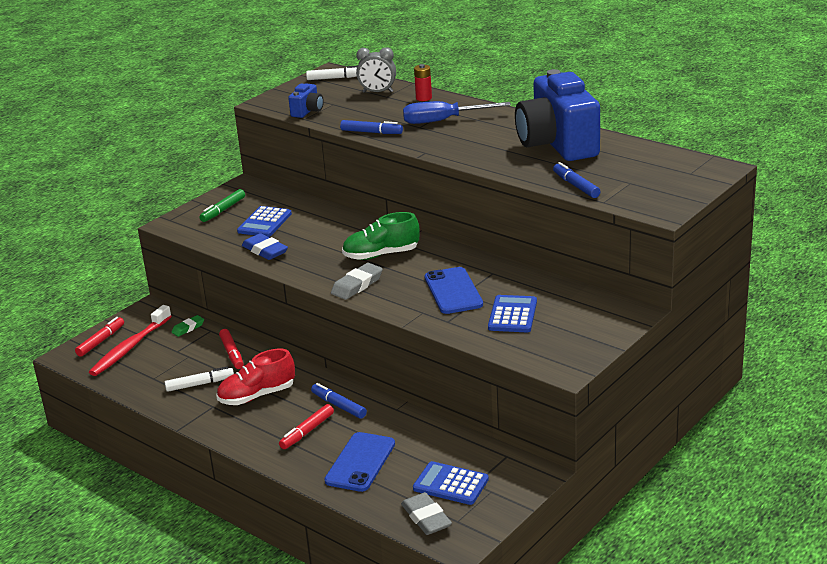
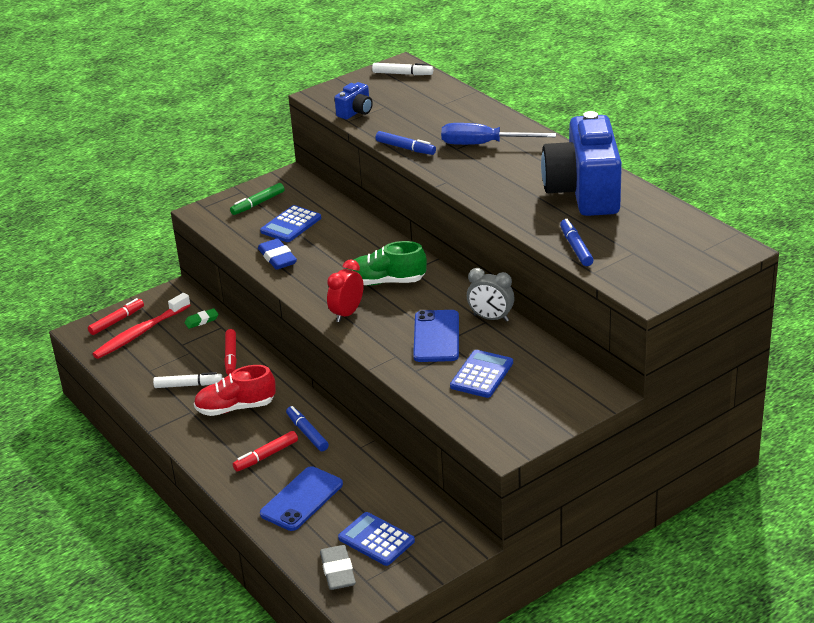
camera: 15 degrees right, 5 degrees up
grey eraser [331,263,383,300] -> red clock [327,260,364,322]
grey clock [356,47,396,93] -> grey clock moved to [467,268,515,322]
red battery [414,64,432,101] -> none

